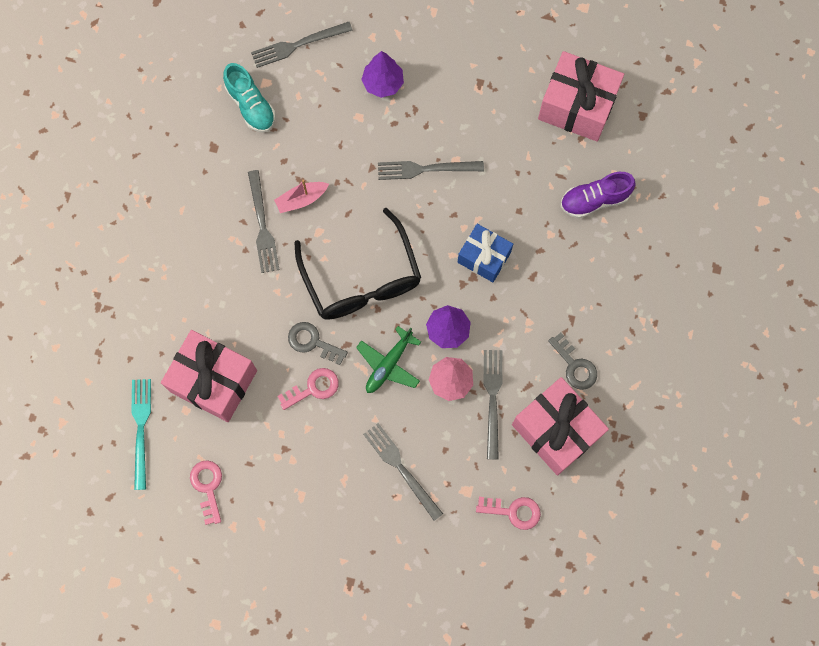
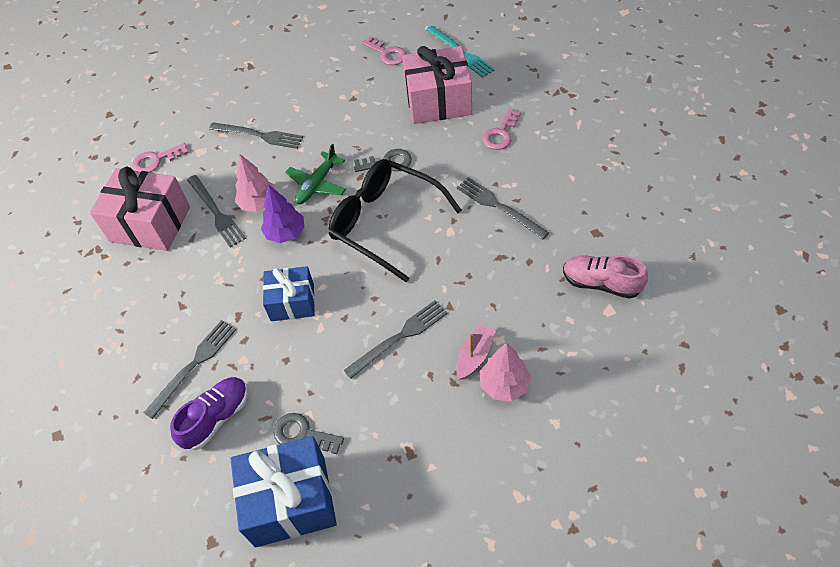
camera: 150 degrees right, 20 degrees down
turquoise shoe [223,63,276,133] -> pink shoe [563,255,648,299]
grey fork [251,22,353,68] -> grey fork moved to [144,320,237,419]
pink boat [274,180,329,213] -> pink boat moved to [456,324,496,379]
pink key [277,368,339,410] -> pink key moved to [482,108,521,150]
green plane [356,326,421,393] -> green plane turned 150 degrees counterclockwise [285,144,346,204]
purple tree [361,51,404,98] -> pink tree [480,343,531,402]
pink gift [538,51,624,142] -> blue gift [231,436,337,547]
grey key [548,333,597,390] -> grey key moved to [273,413,344,454]

